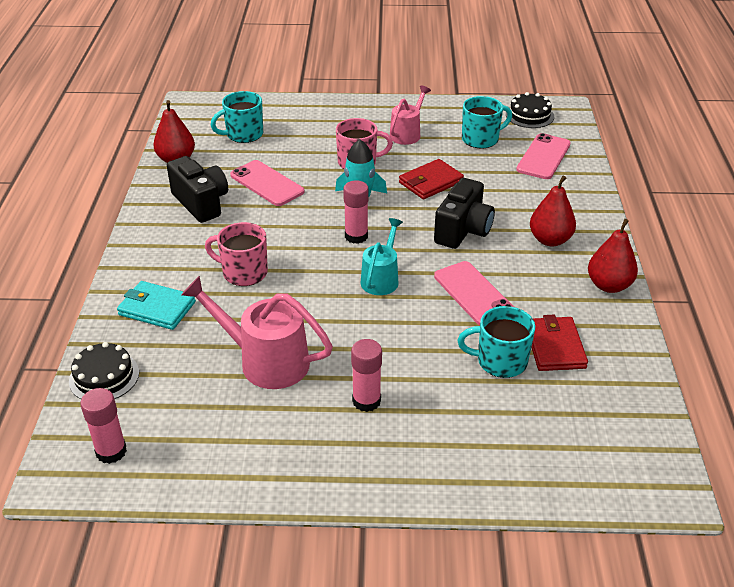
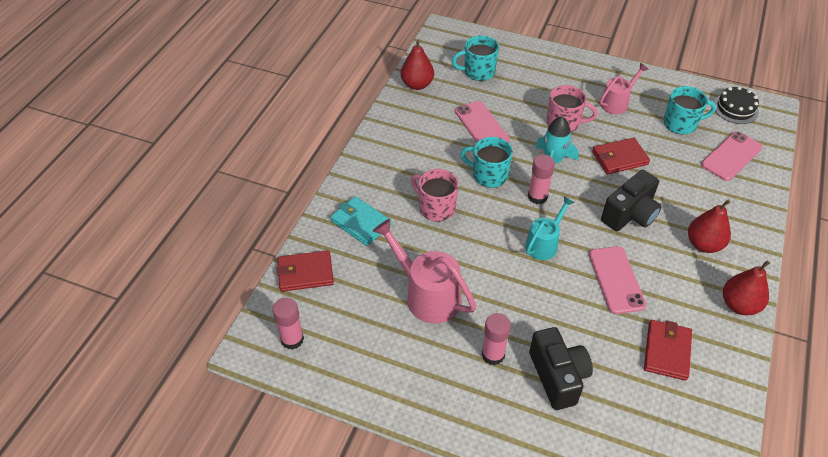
camera: 20 degrees right, 10 degrees up
black cake [69,342,139,399] -> red wallet [276,250,334,292]
black camera [167,156,228,223] -> black camera moved to [529,327,593,410]
turquoise mug [457,306,535,378] -> turquoise mug moved to [460,137,513,188]

